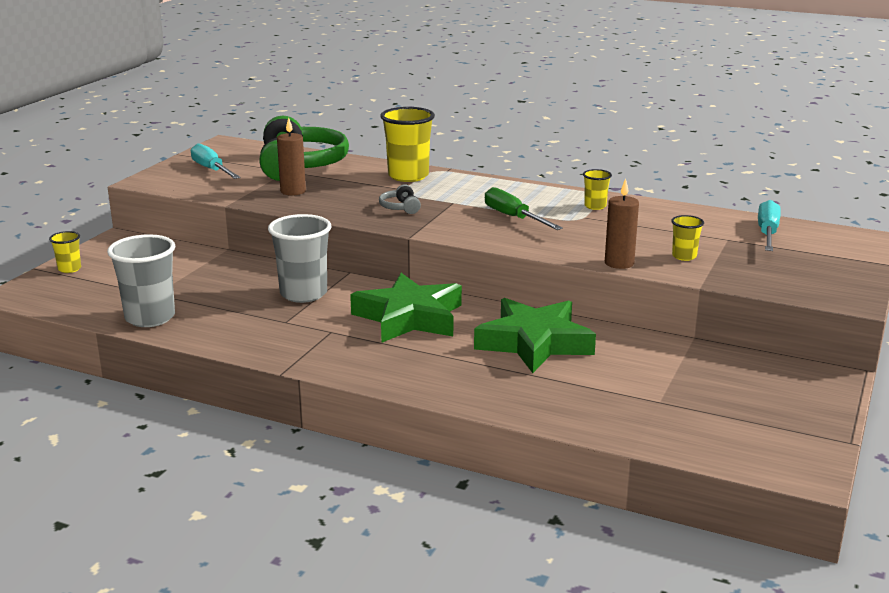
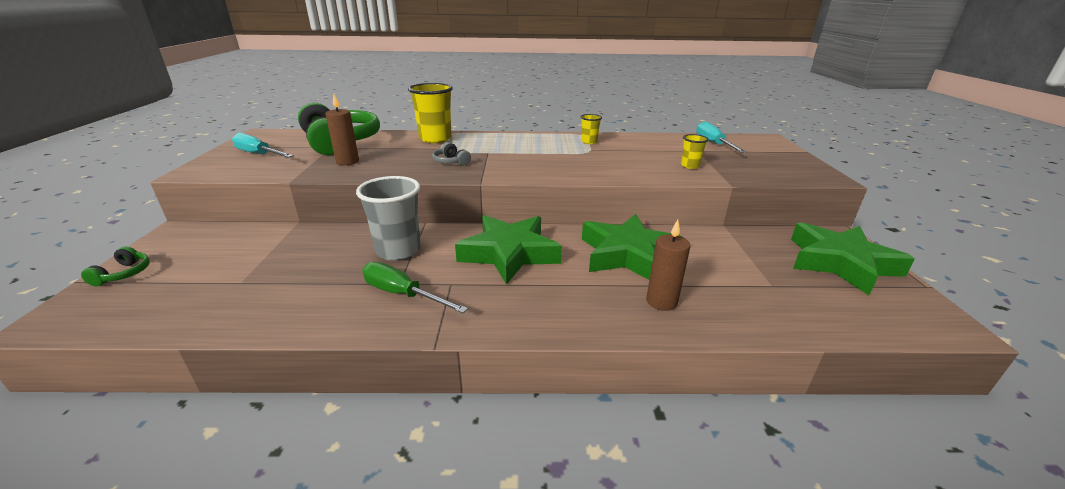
camera: 25 degrees left, 5 degrees up
yellow cup [49,231,81,273] -> green headphones [81,246,150,286]
grey cup [107,234,175,327] -> none
green screwdriver [485,187,563,230] -> green screwdriver moved to [362,262,468,313]
brown candle [605,178,639,269] -> brown candle moved to [646,220,690,311]
none -> green star [791,222,915,295]

